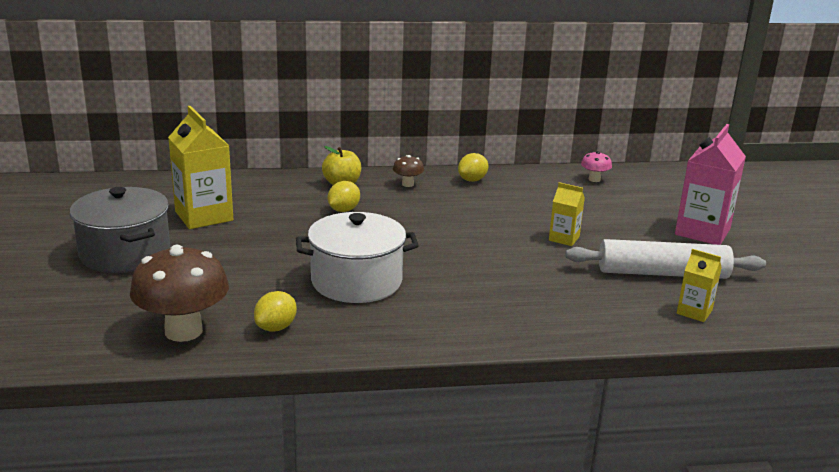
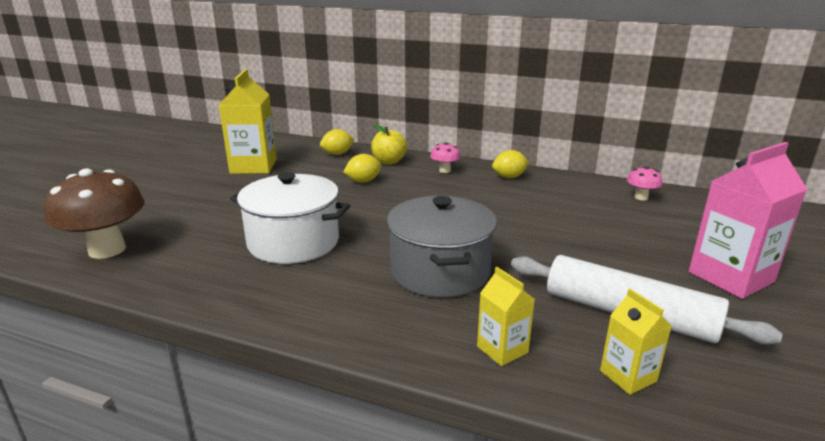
camera: 30 degrees right, 0 degrees up
grey pot [70,187,170,273] -> grey pot moved to [387,196,497,298]
yellow lemon [254,291,297,332] -> yellow lemon moved to [320,129,354,155]
brown mushroom [393,155,424,187] -> pink mushroom [430,142,460,173]
yellow carton [549,182,585,246] -> yellow carton moved to [477,267,535,366]

